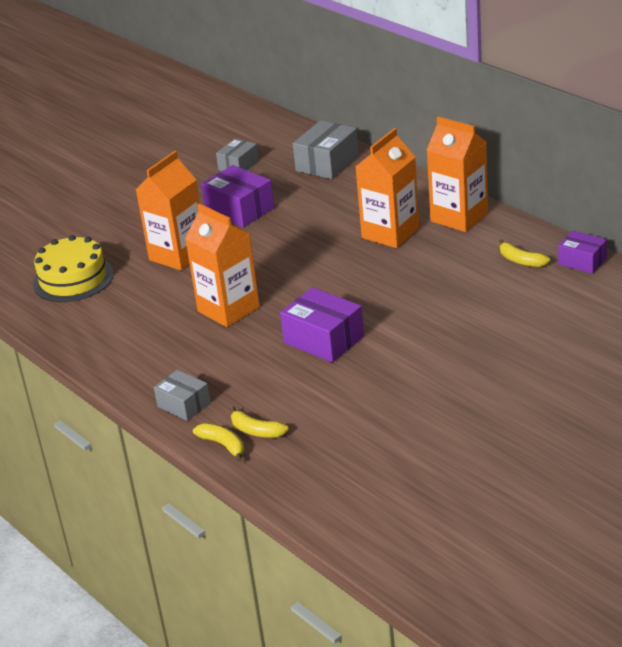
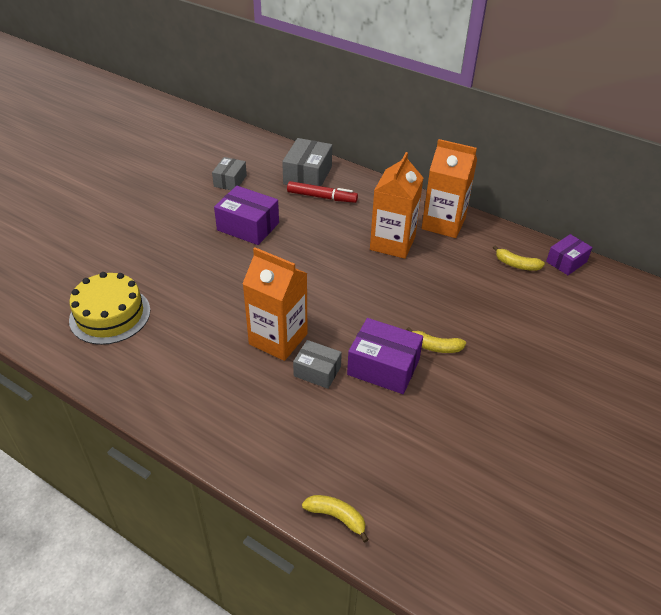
camera: 20 degrees left, 10 degrees up
orange carton [136,151,200,270] -> none
grey box [154,370,210,421] -> grey box moved to [293,340,342,389]
yellow banana [230,407,289,438] -> yellow banana moved to [407,327,466,353]
purple box [558,230,607,274] -> purple box turned 60 degrees counterclockwise [546,234,593,275]
none -> red marker [287,181,358,203]

